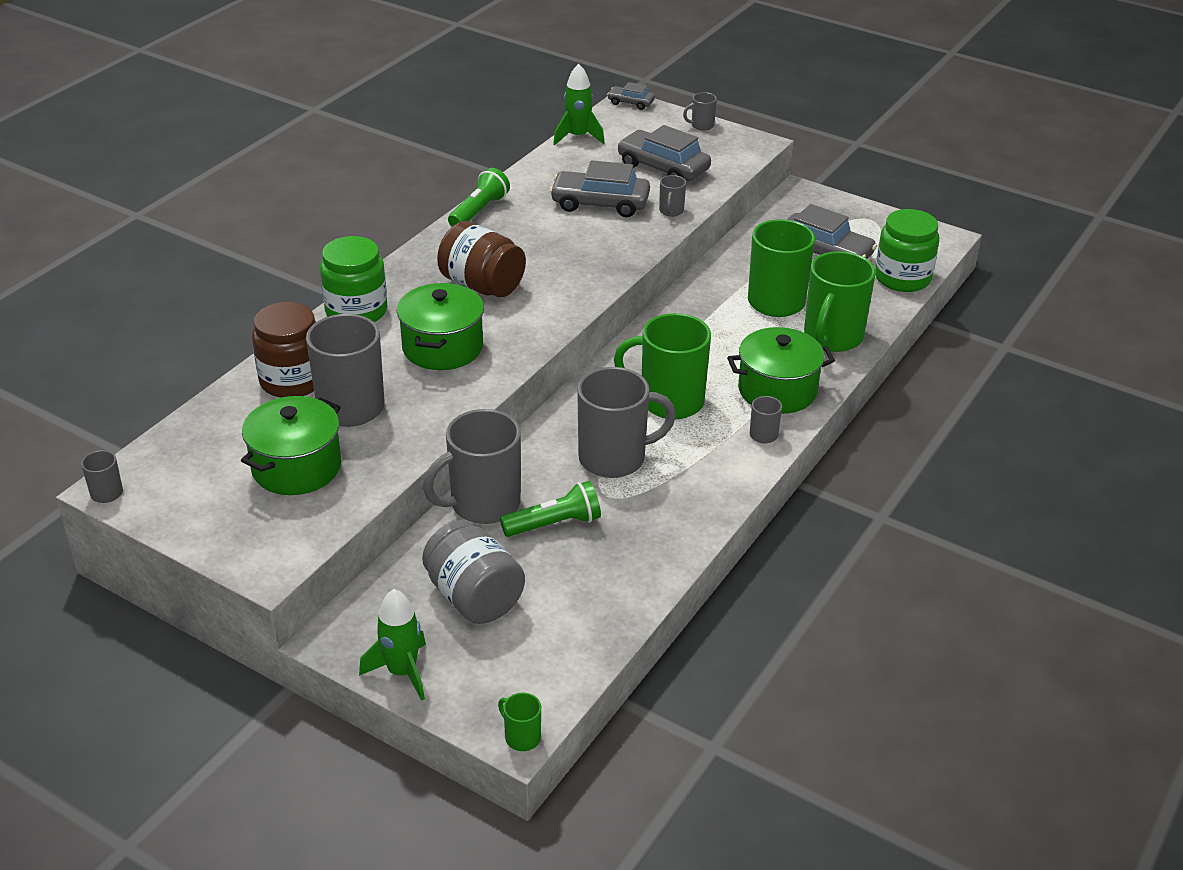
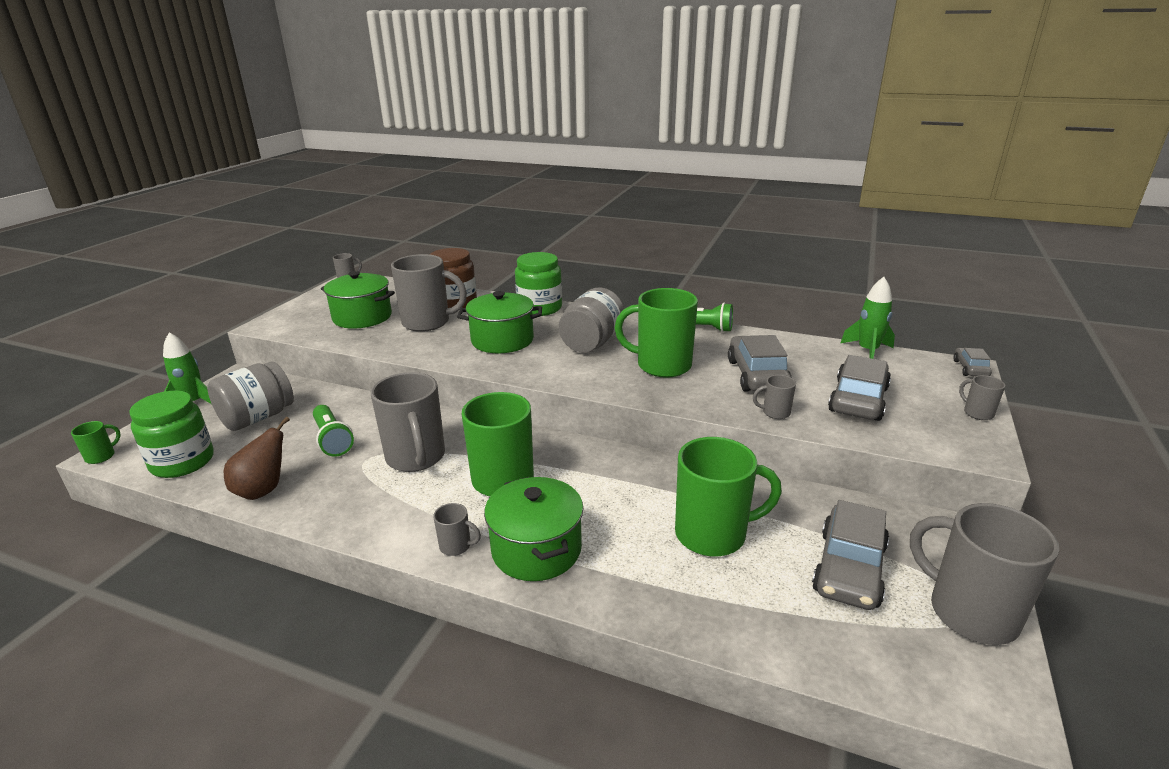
camera: 80 degrees right, 10 degrees down
grey mug [423,409,521,524] -> grey mug moved to [910,503,1059,645]
brown jar [437,221,526,297] -> grey jar [559,287,624,352]
green mug [804,251,876,352] -> green mug moved to [614,288,698,378]
green jar [875,209,939,292] -> green jar moved to [129,391,214,478]
none -> brown pear [224,417,290,500]

